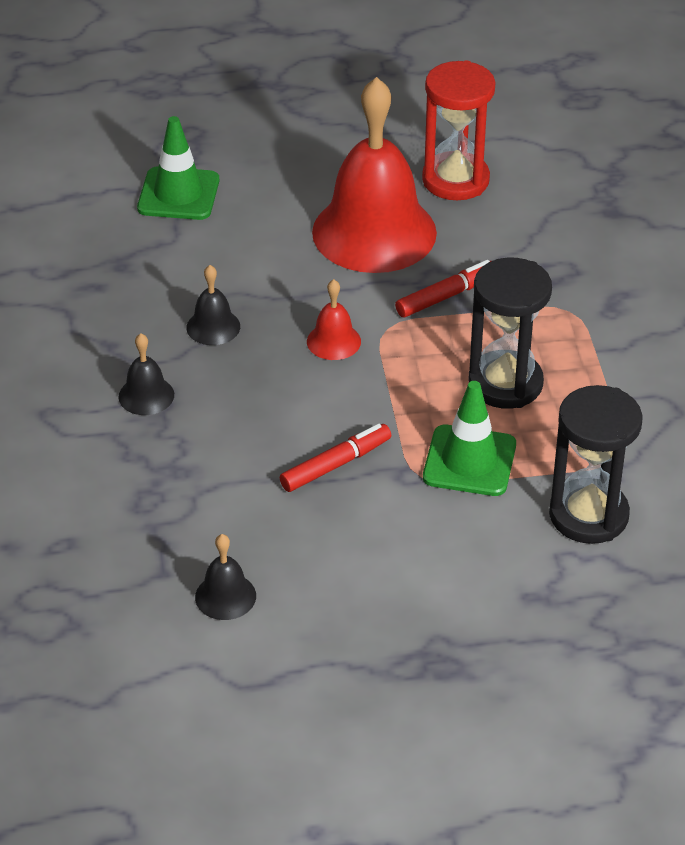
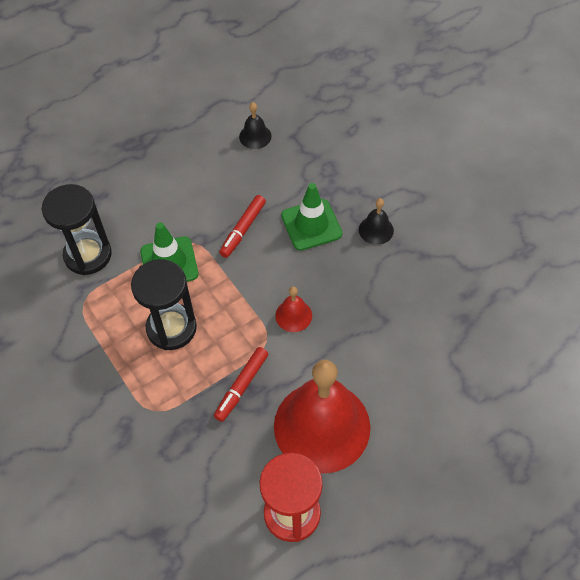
camera: 155 degrees right, 15 degrees up
green traffic cone [137,116,219,220] -> green traffic cone moved to [281,183,342,251]
black bell [187,265,240,345] -> none

